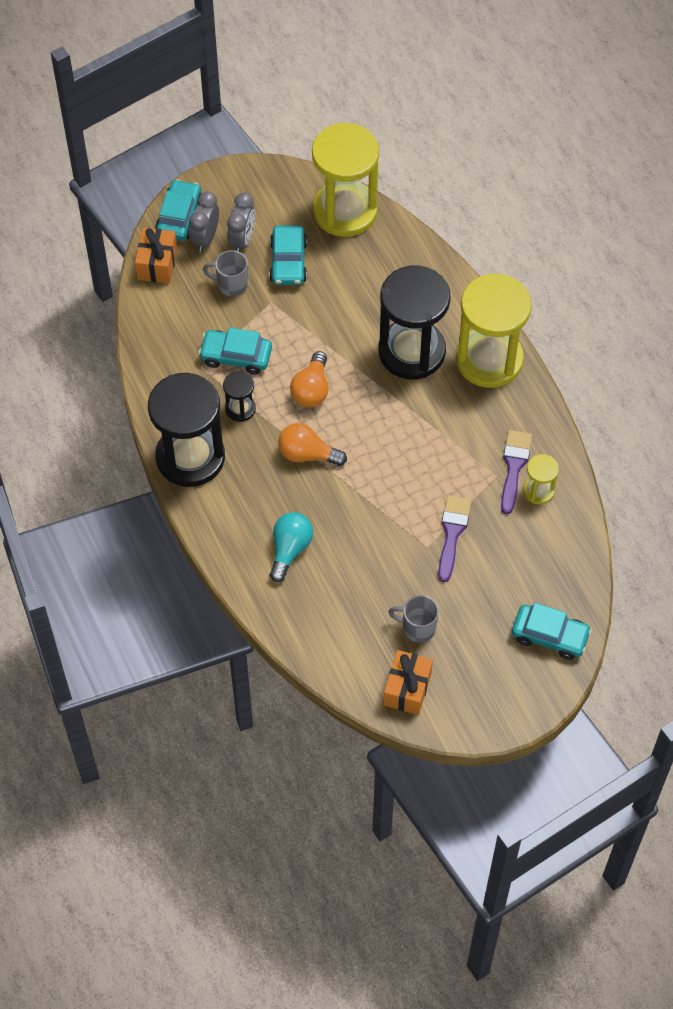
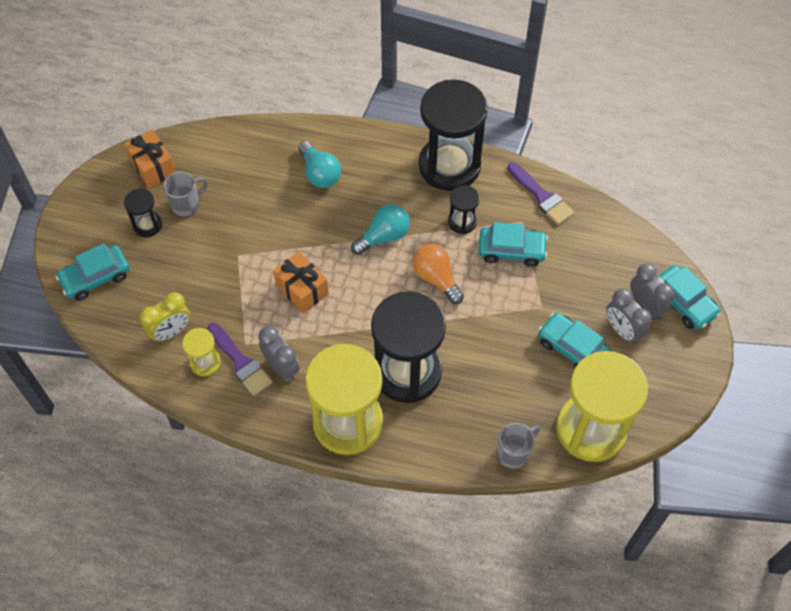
camera: 130 degrees right, 0 degrees up
orange gift [135,228,177,284] -> orange gift moved to [273,251,329,314]
turquoise car [198,327,272,375] -> turquoise car turned 45 degrees clockwise [478,222,548,267]
grey mug [203,250,248,297] -> grey mug moved to [497,423,540,469]
orange light bulb [278,423,347,466] -> turquoise light bulb [351,204,410,255]
purple brush [438,495,471,582] -> purple brush moved to [507,162,574,225]
none -> black hourglass [124,189,162,237]
none -> yellow clock [140,292,190,342]
none -> grey clock [258,326,300,381]

